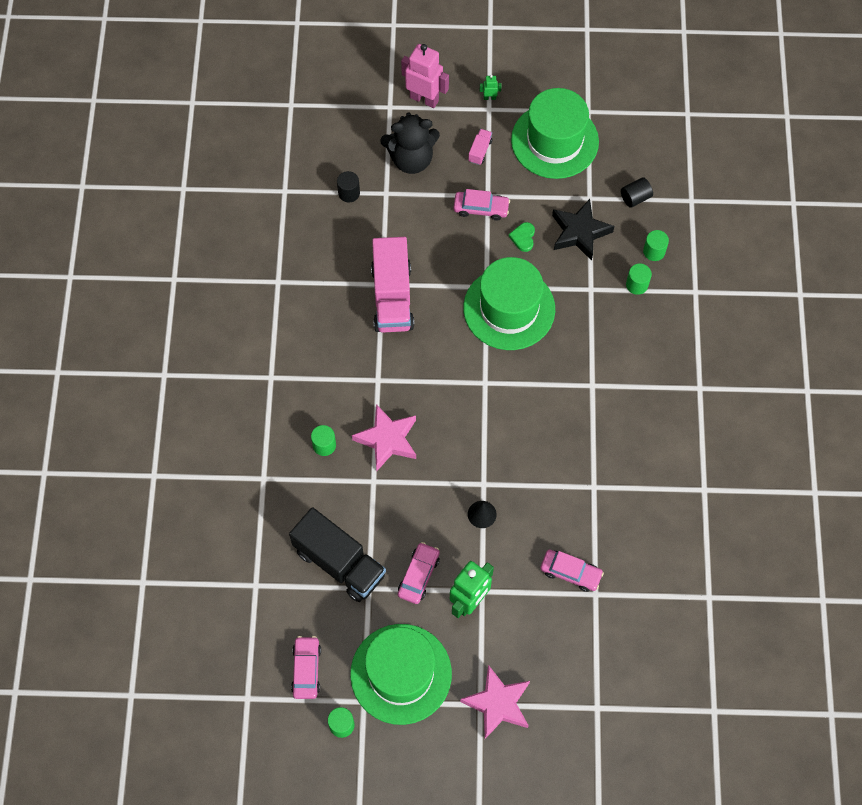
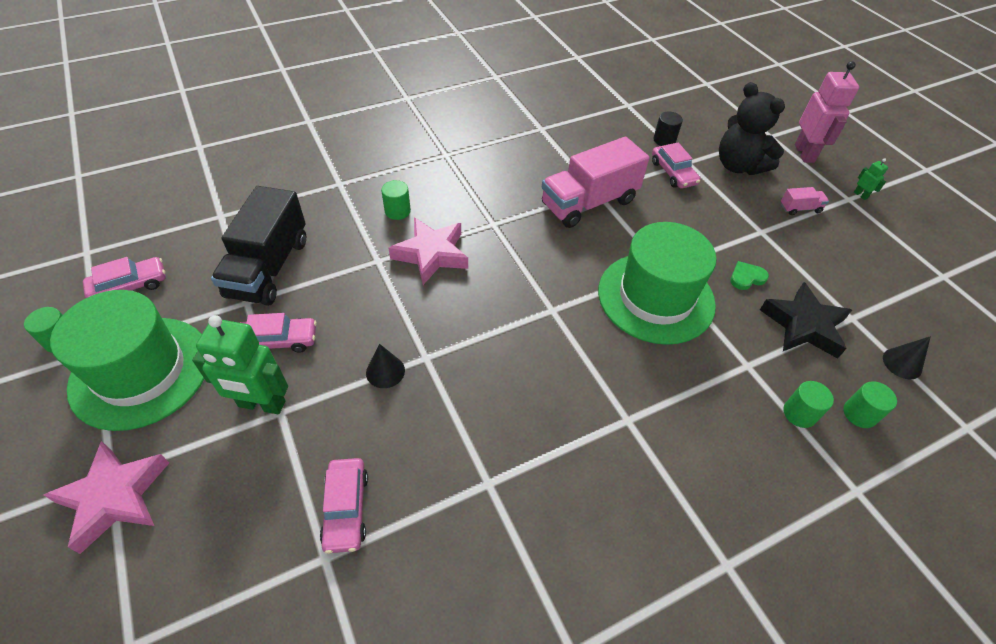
camera: 60 degrees right, 15 degrees down
pink car [454,189,510,221] -> pink car moved to [652,143,701,189]
green hat [511,88,599,179] -> none
black cylinder [621,177,653,208] -> black cone [883,336,931,379]

